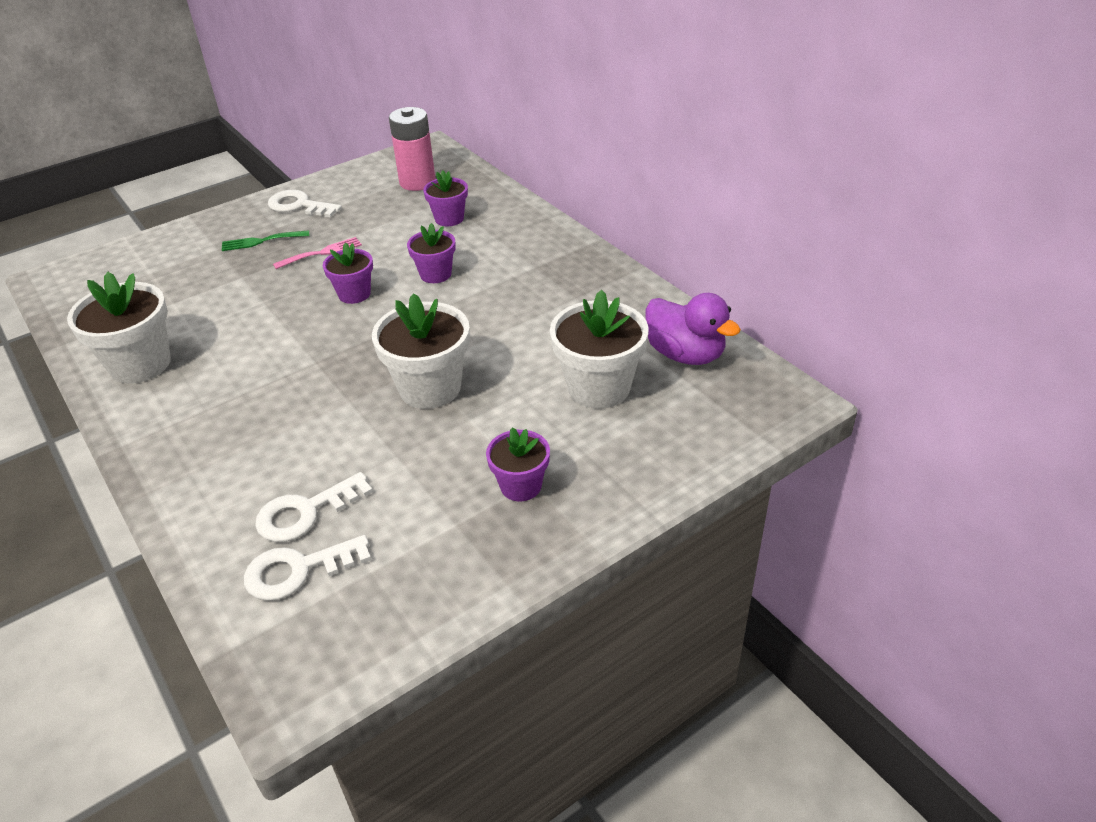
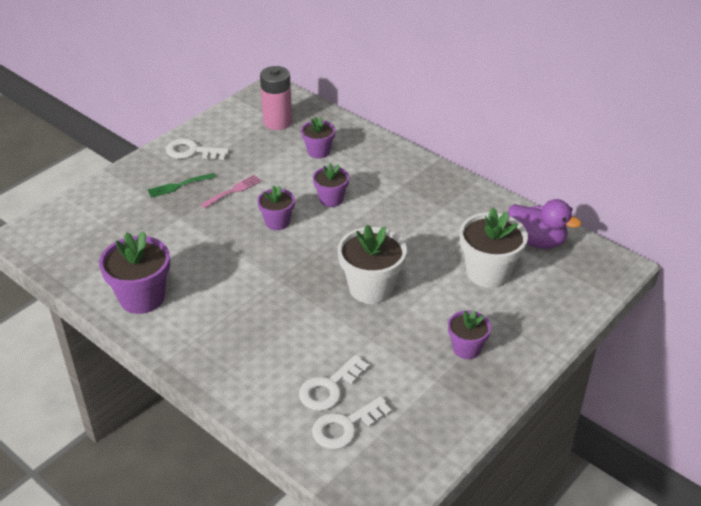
camera: 15 degrees left, 0 degrees up
white flower pot [67,272,171,383] -> purple flower pot [99,231,170,314]

